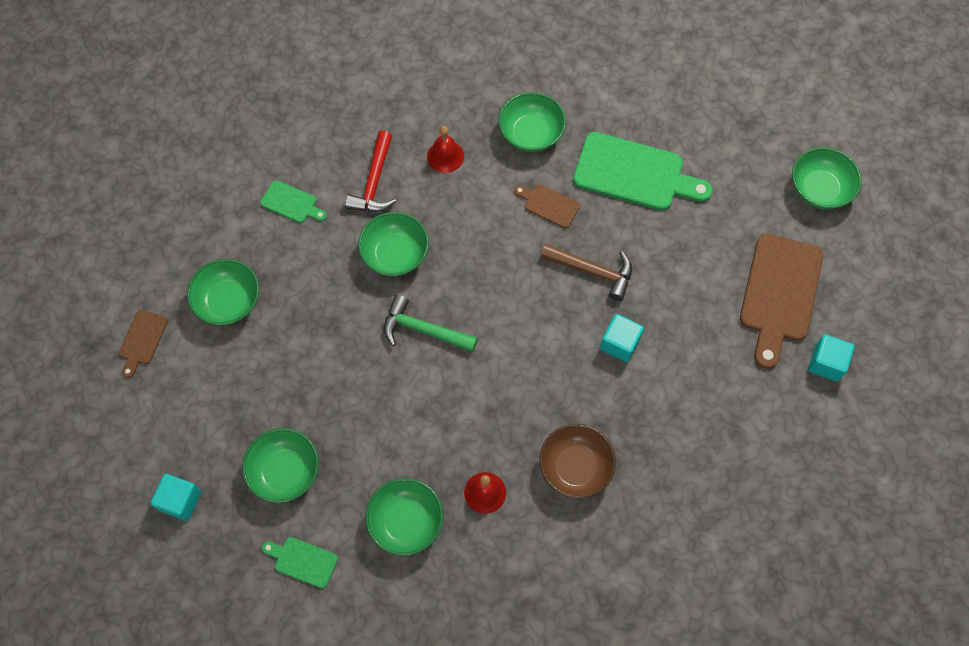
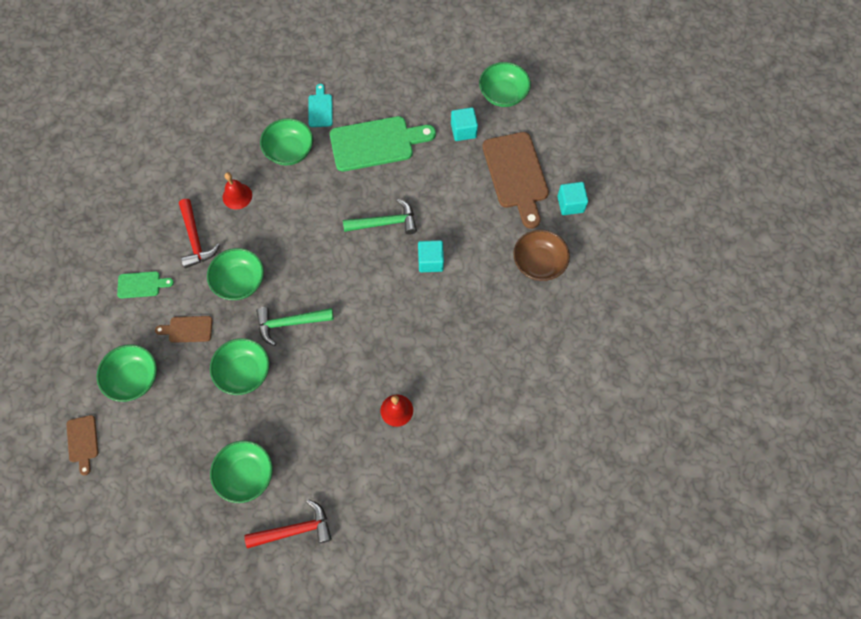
camera: 30 degrees left, 0 degrees up
turquoise cube [150,474,201,521] -> turquoise cube moved to [451,107,478,141]
green cutting board [262,537,338,588] -> red hammer [245,499,332,549]
green bowl [365,478,443,556] -> green bowl moved to [210,338,269,395]
brown cutting board [514,184,580,228] -> brown cutting board moved to [155,316,212,343]
brown bowl [539,424,616,499] -> brown bowl moved to [513,229,570,281]
brown hammer [540,244,632,301] -> green hammer [343,199,417,235]
none -> turquoise cutting board [308,84,333,127]

